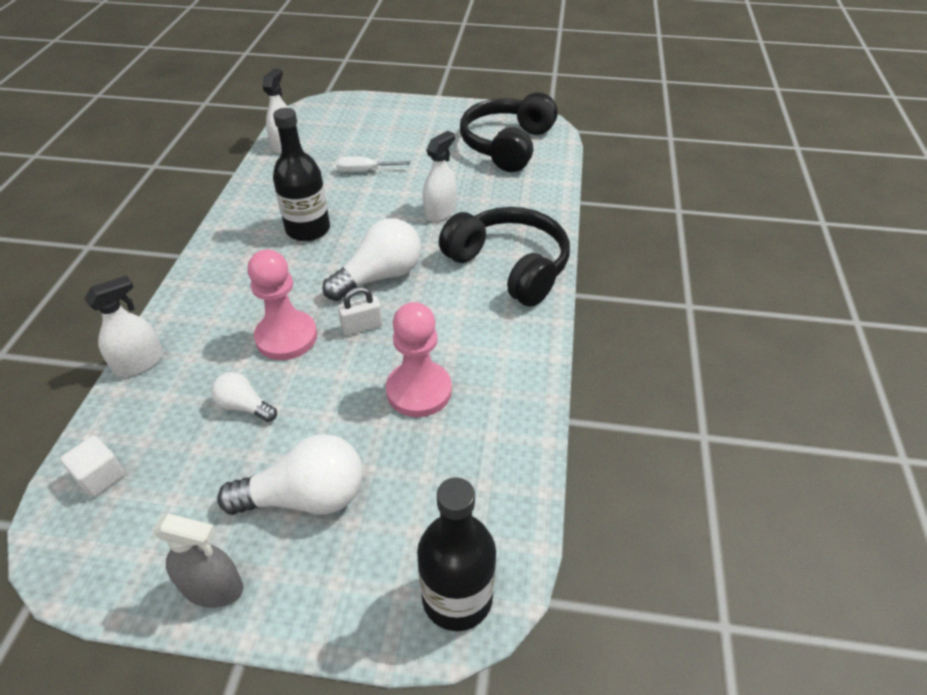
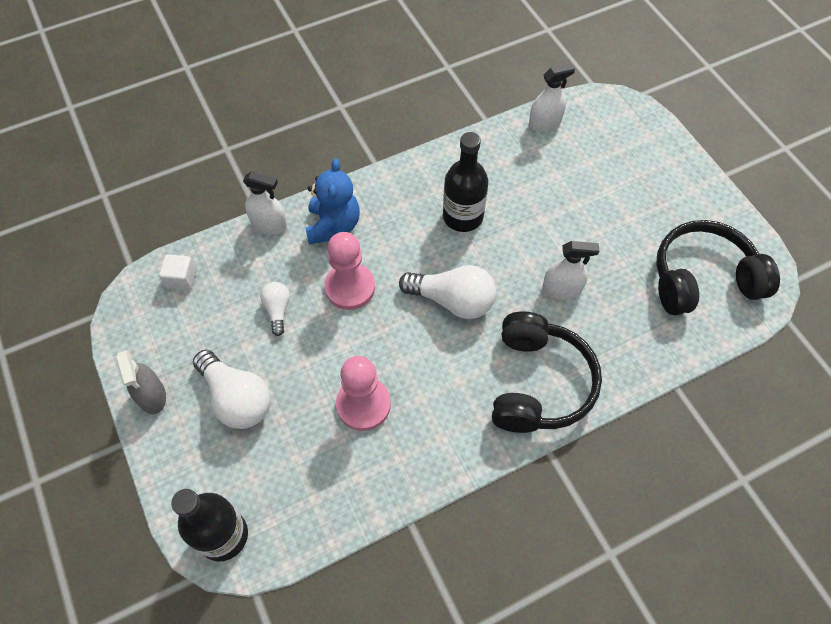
camera: 55 degrees right, 15 degrees up
white screwdriver [336,157,410,173] -> none
white padlock [338,287,383,335] -> none
none -> blue teddy bear [306,158,360,244]

